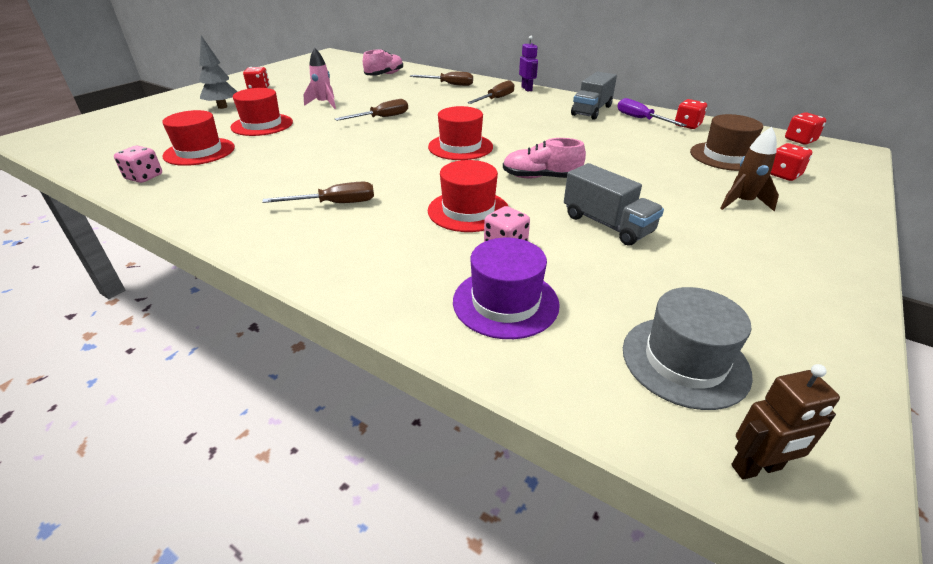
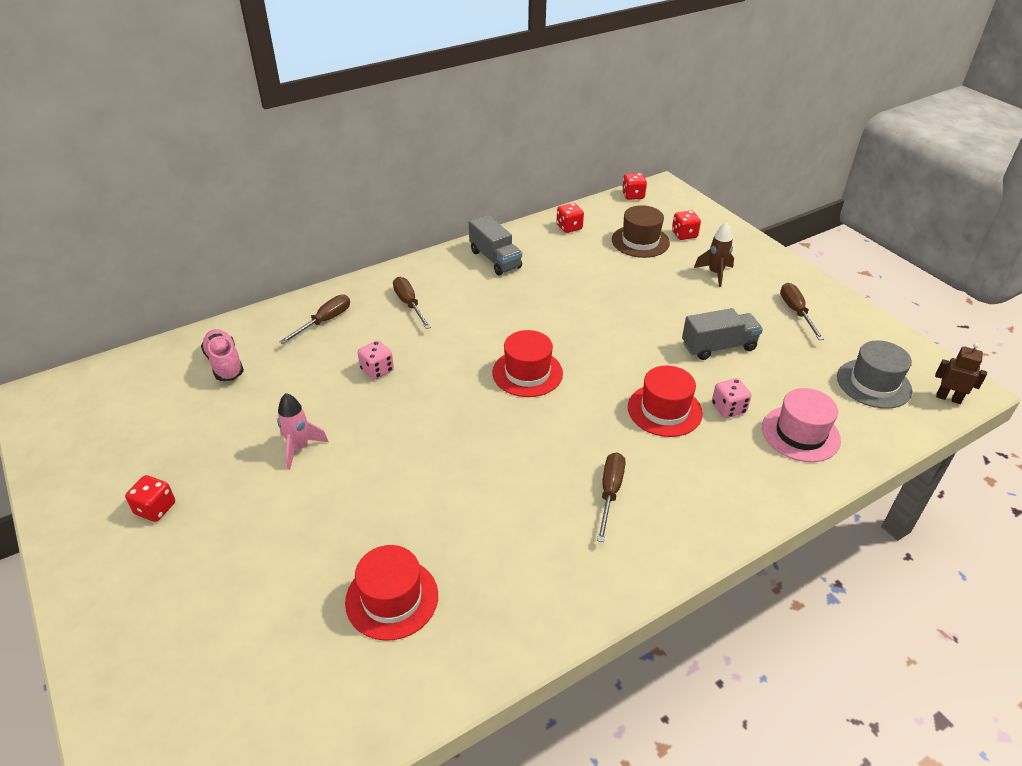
camera: 65 degrees left, 5 degrees up
pink dice [114,146,162,183] -> pink dice moved to [358,340,394,380]
grey tree [199,36,237,109] -> none
red hat [230,88,293,136] -> none
brown screwdriver [335,99,408,121] -> brown screwdriver moved to [780,283,824,340]
purple hat [453,238,560,339] -> pink hat [762,388,841,462]
pink shoe [503,138,586,178] -> none
purple robot [519,36,538,92] -> none
purple screwdriver [617,98,687,127] -> none
brown robot [731,364,840,480] -> brown robot turned 75 degrees counterclockwise [935,343,987,404]

